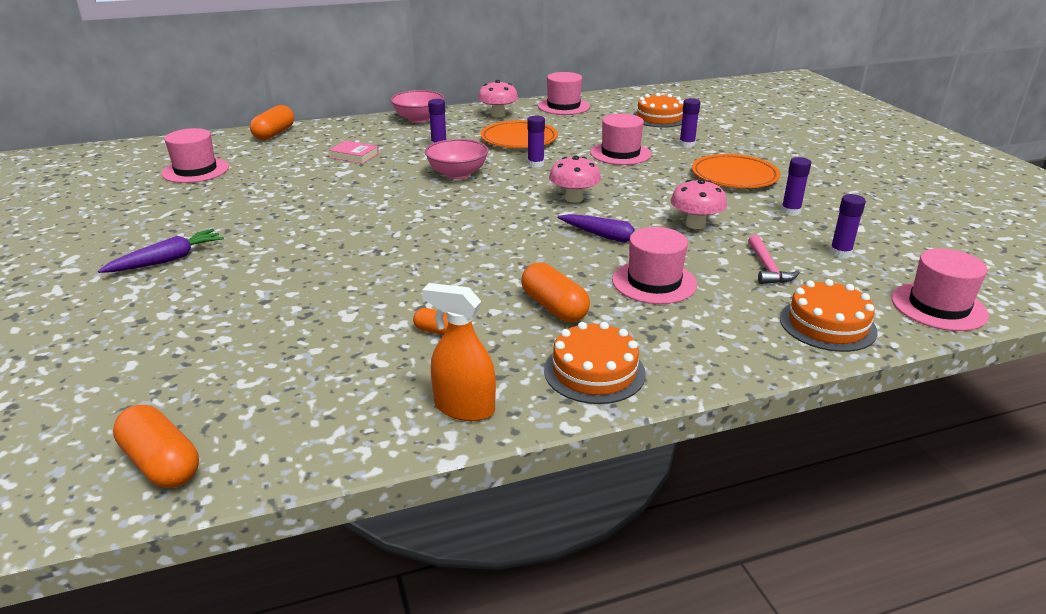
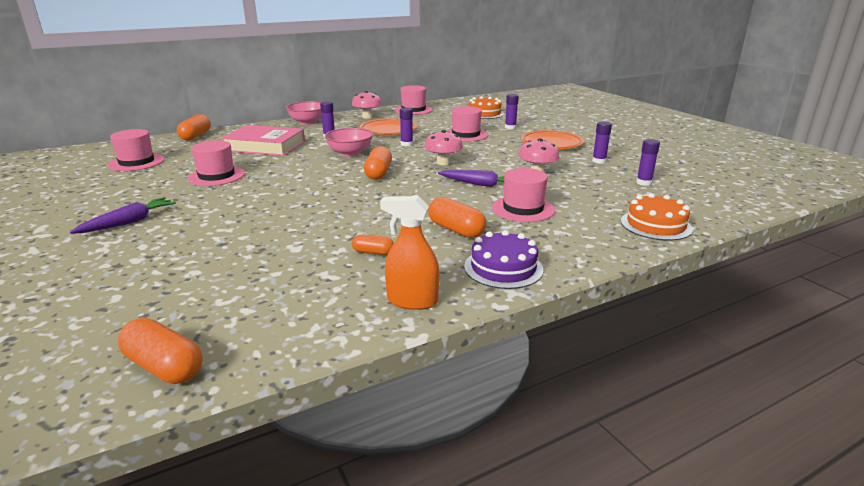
camera: 10 degrees left, 5 degrees down
pink book [329,141,379,164] -> pink book [221,125,305,156], size x2.12
orange cake [544,322,646,404] -> purple cake [464,230,544,289]
pink hammer [748,235,800,284] -> none
pink hat [891,249,989,331] -> pink hat moved to [187,140,245,186]
none -> orange capsule [364,146,392,180]

